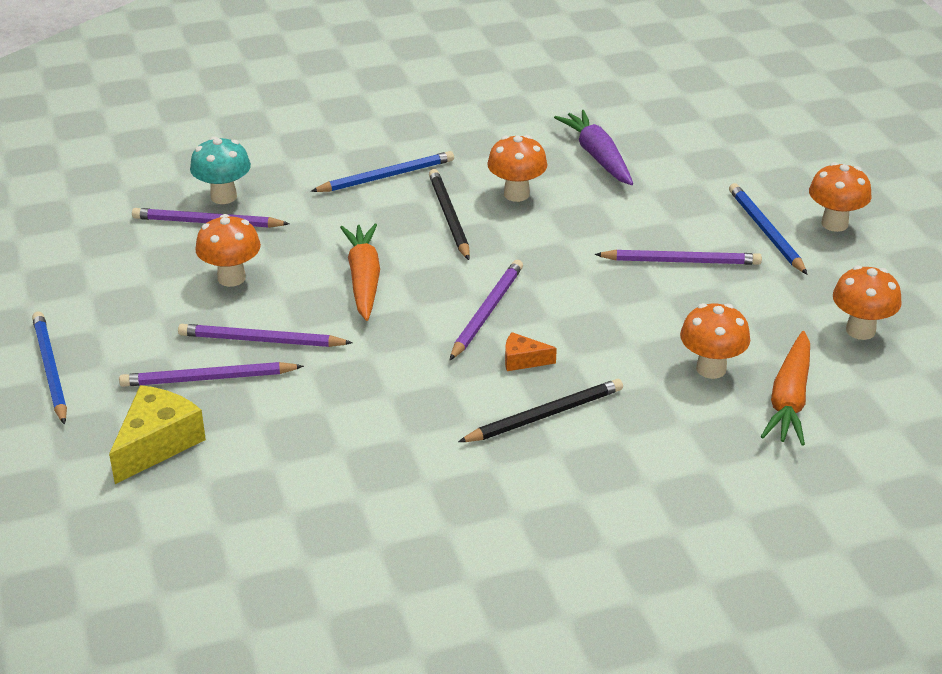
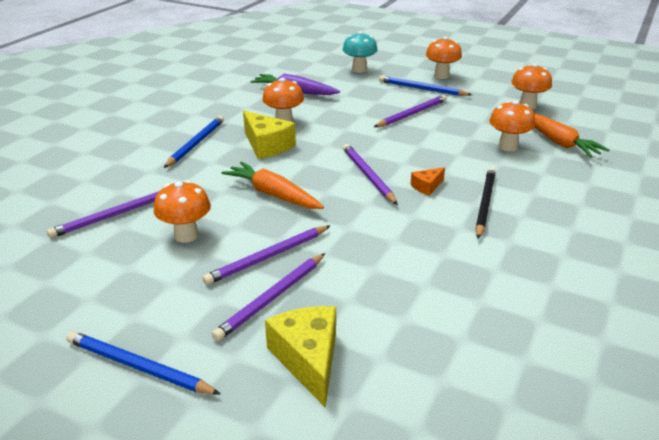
camera: 45 degrees left, 5 degrees down
turquoise mushroom [190,137,251,204] -> turquoise mushroom moved to [343,31,378,73]
black pencil [429,169,470,260] -> yellow cheese [243,111,296,159]

